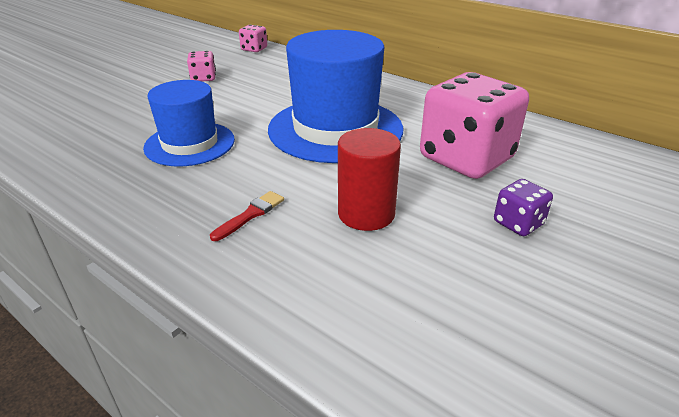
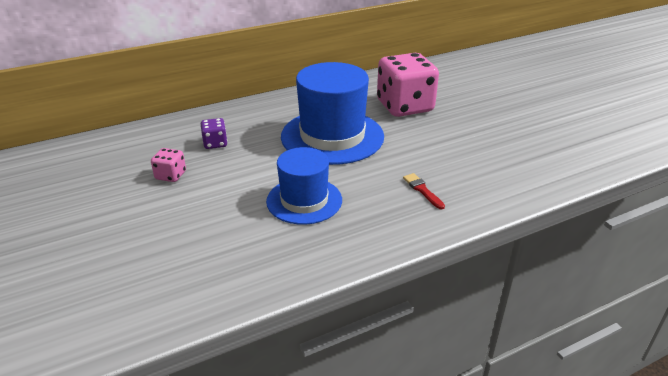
camera: 65 degrees left, 0 degrees up
pink dice [239,25,267,52] -> none
red cylinder [338,128,401,231] -> none
purple dice [494,179,553,236] -> purple dice moved to [200,118,227,149]

